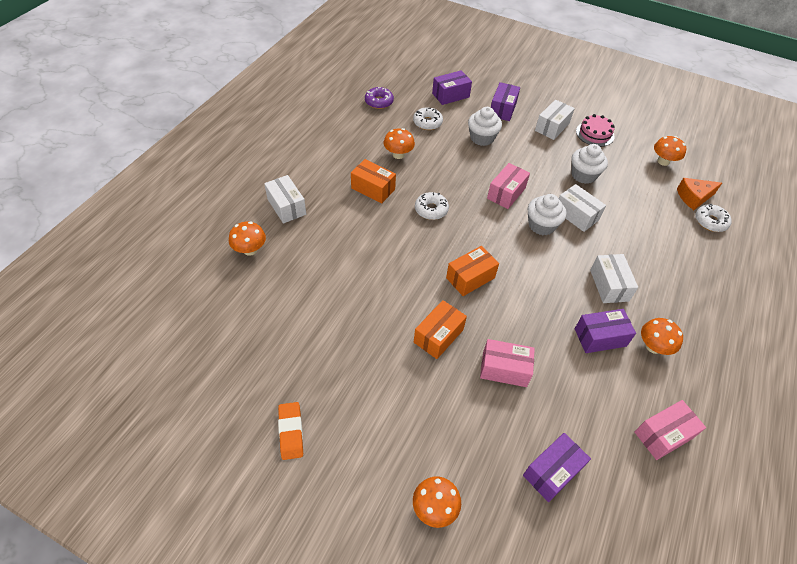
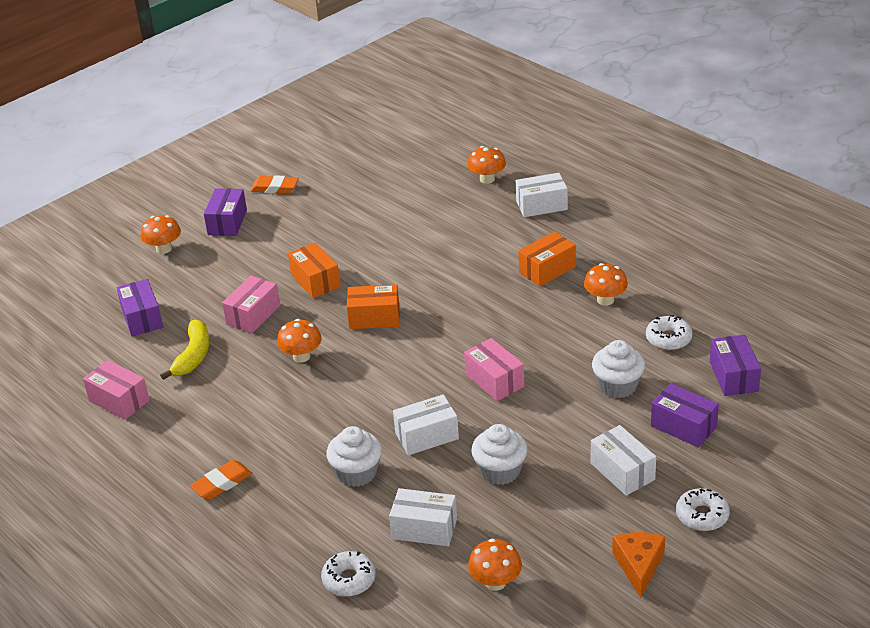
camera: 115 degrees right, 15 degrees down
purple donut [365,87,394,109] -> none
white donut [415,192,449,220] -> white donut moved to [676,488,730,531]
orange box [446,246,499,296] -> orange box turned 75 degrees counterclockwise [347,284,400,329]
white cupcake [528,194,567,235] -> white cupcake moved to [327,426,382,487]
purple box [575,309,636,353] -> purple box moved to [204,188,247,236]
pink cake [576,114,615,147] -> none
white box [590,254,638,303] -> white box moved to [389,488,457,546]
pink box [634,400,706,460] -> pink box turned 45 degrees counterclockwise [83,360,149,420]
orange mushroom [641,318,683,355] -> orange mushroom moved to [277,319,322,363]
orange cheese [677,178,722,210] -> orange cheese moved to [612,532,665,598]
none -> yellow banana [160,320,209,380]
none -> orange eraser [190,460,252,500]

